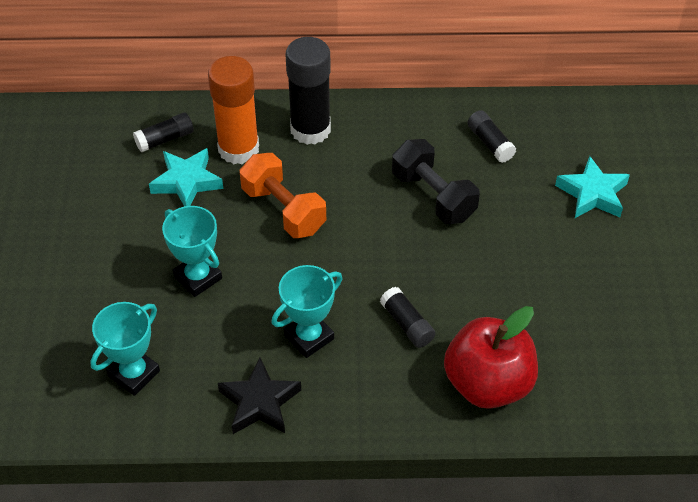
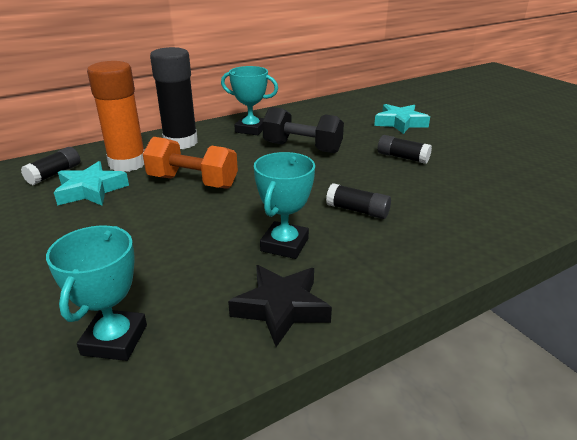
camera: 30 degrees left, 20 degrees down
turquoise trophy [162,206,222,297] -> turquoise trophy moved to [221,66,278,135]
red apple [444,306,538,409] -> none
black glue stick [467,110,516,163] -> black glue stick moved to [378,135,432,164]

